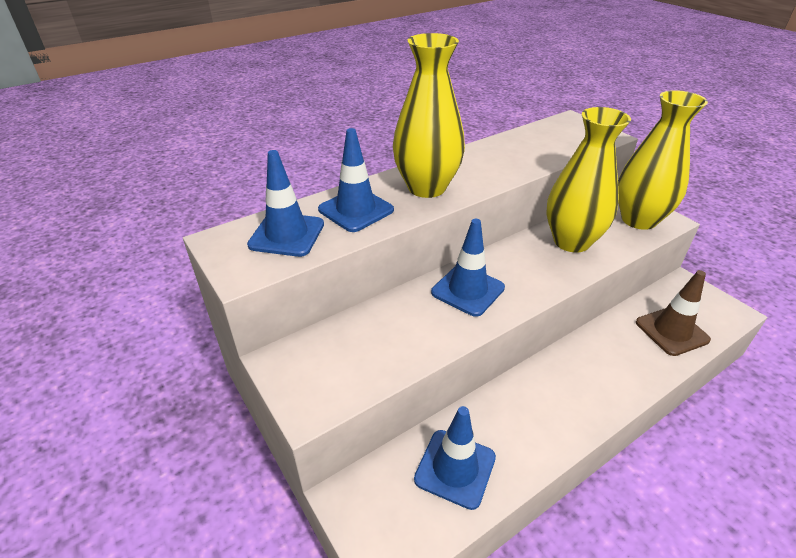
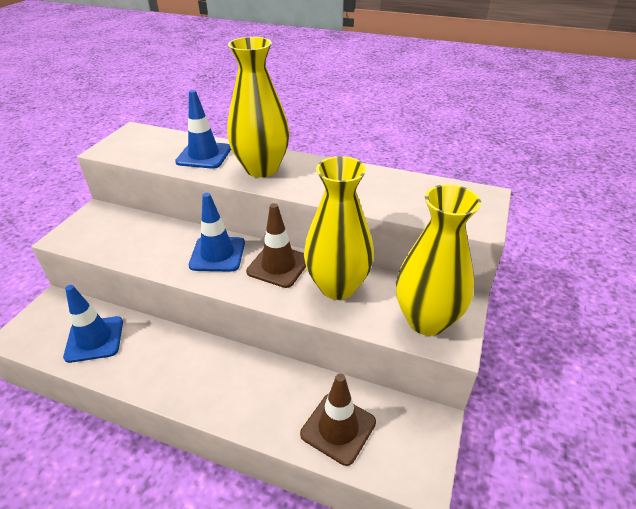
camera: 55 degrees right, 0 degrees up
blue traffic cone [247,150,324,257] -> none
none -> brown traffic cone [246,203,306,288]

